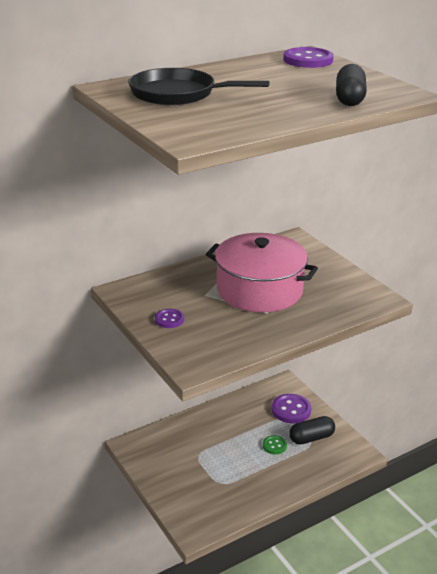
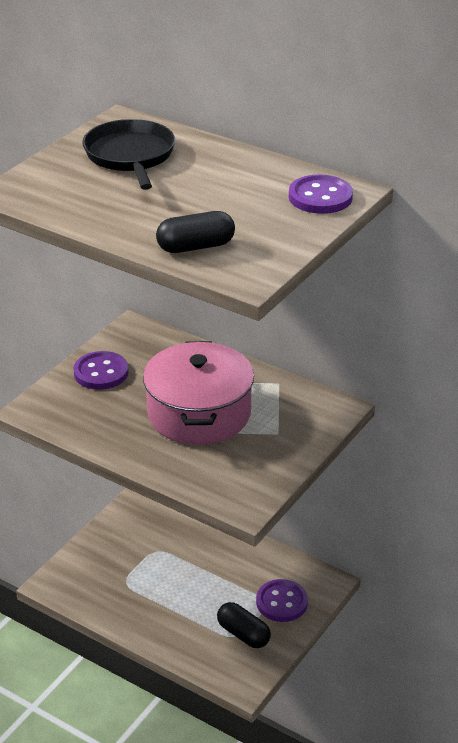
camera: 65 degrees right, 5 degrees up
purple button [155,309,184,328] -> purple button [73,351,129,390], size x1.71
green button [263,435,287,455] -> none

